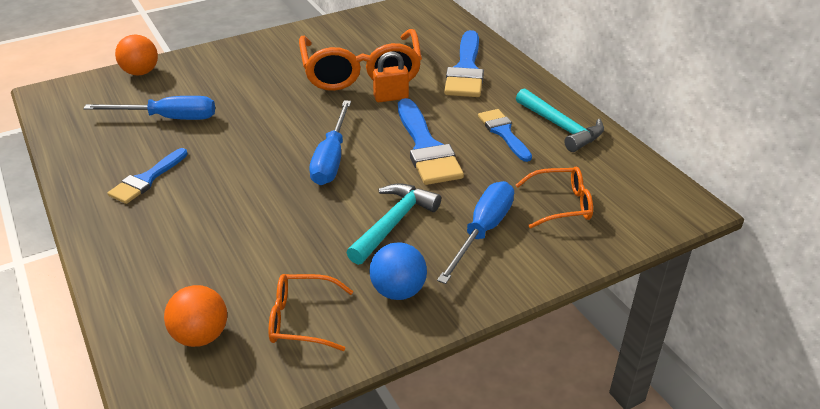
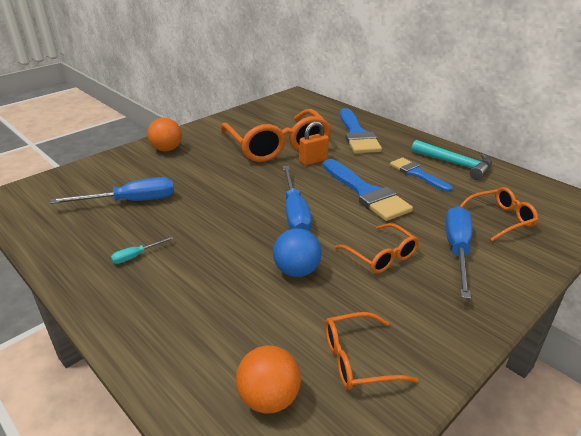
camera: 15 degrees left, 5 degrees down
blue brush [108,148,188,204] -> turquoise screwdriver [111,237,174,264]
orange ball [115,35,158,75] -> orange ball moved to [147,118,182,151]
turquoise hammer [346,183,441,265] -> orange glasses [335,223,419,273]
blue ball [369,242,427,300] -> blue ball moved to [273,228,322,277]

